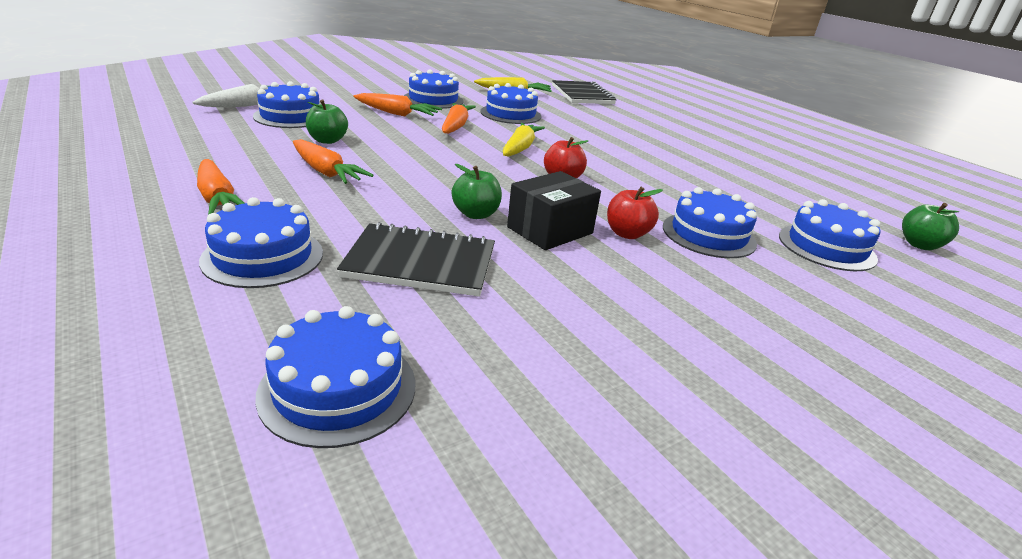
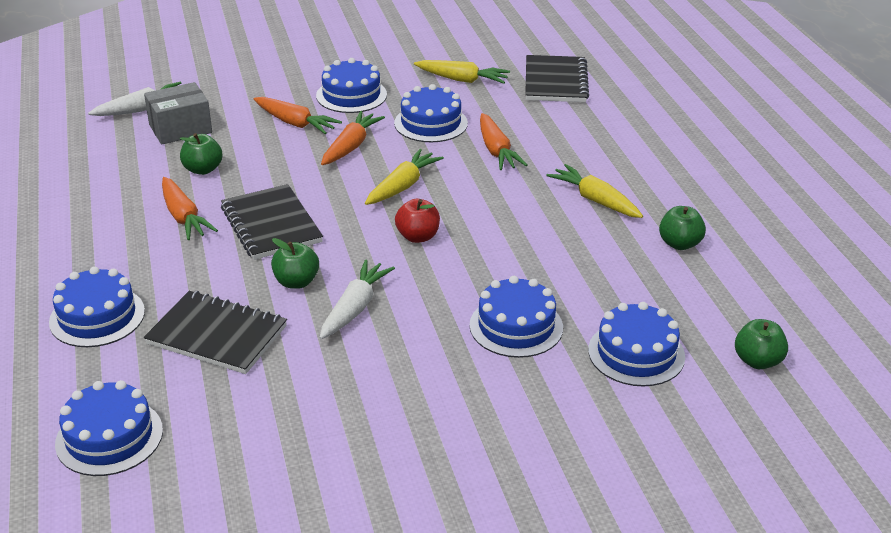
camera: 20 degrees right, 5 degrees up
orange carrot [197,159,245,215] -> orange carrot moved to [480,113,528,170]
blue cake [253,81,320,128] -> grey box [144,82,212,145]
black box [507,171,601,250] -> white carrot [319,259,395,339]
red apple [607,187,663,239] -> none
none -> black notebook [221,184,323,260]
none -> yellow carrot [546,164,643,218]
none -> green apple [659,206,706,250]

